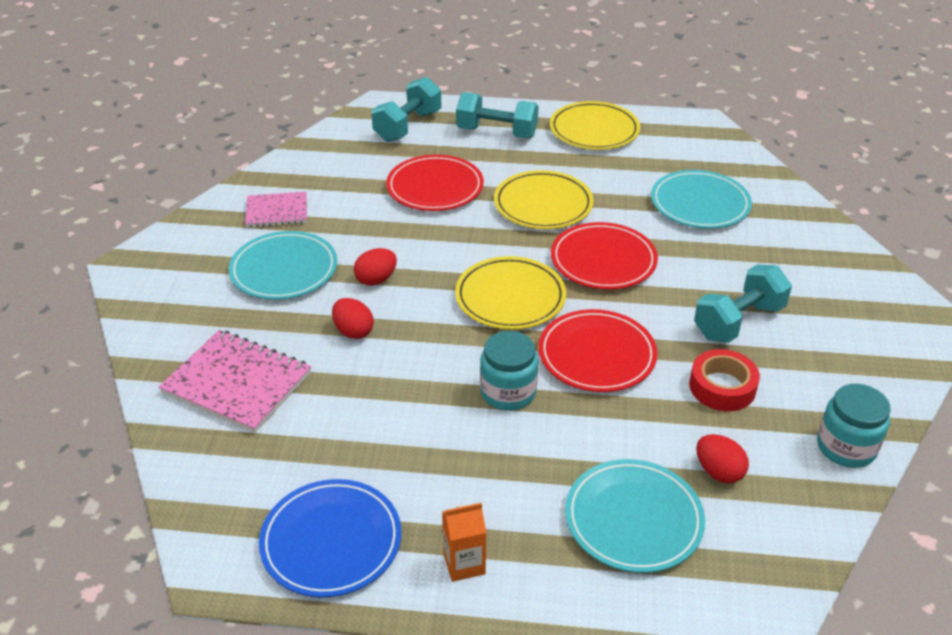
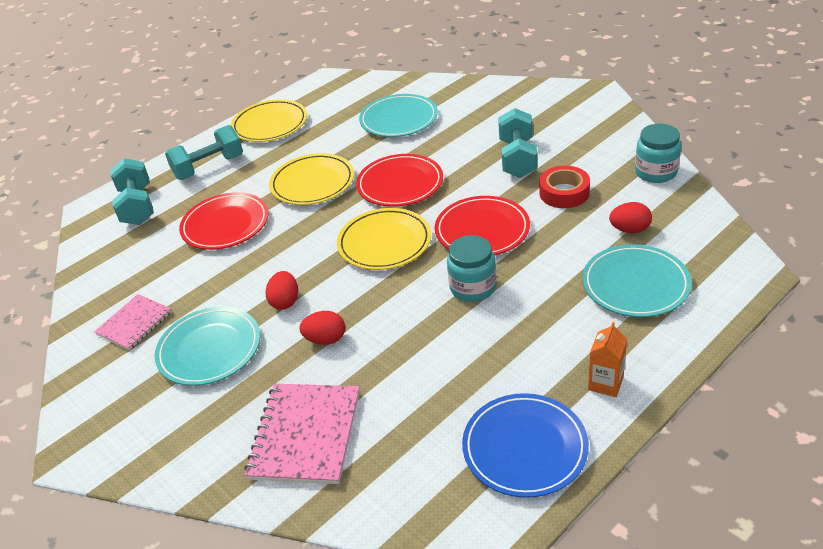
camera: 45 degrees left, 0 degrees up
pink notebook [159,330,311,433] -> pink notebook turned 60 degrees counterclockwise [245,384,360,484]

